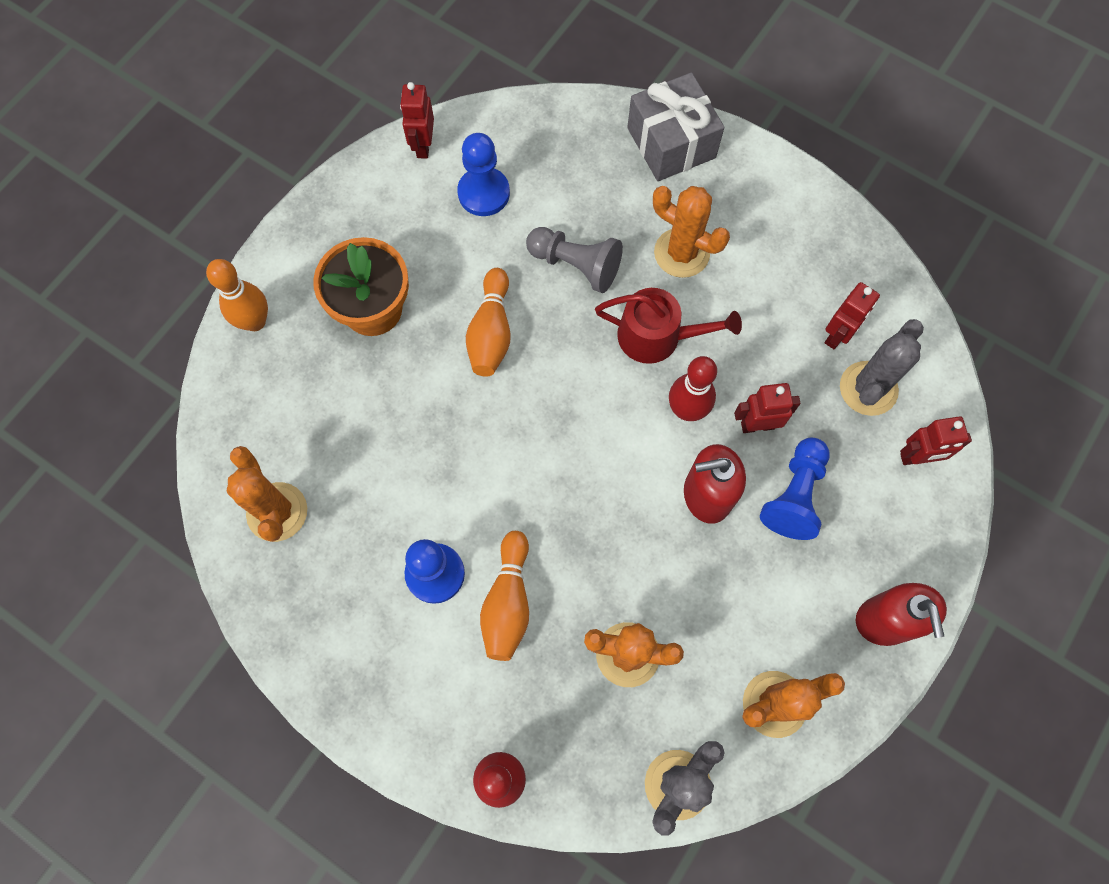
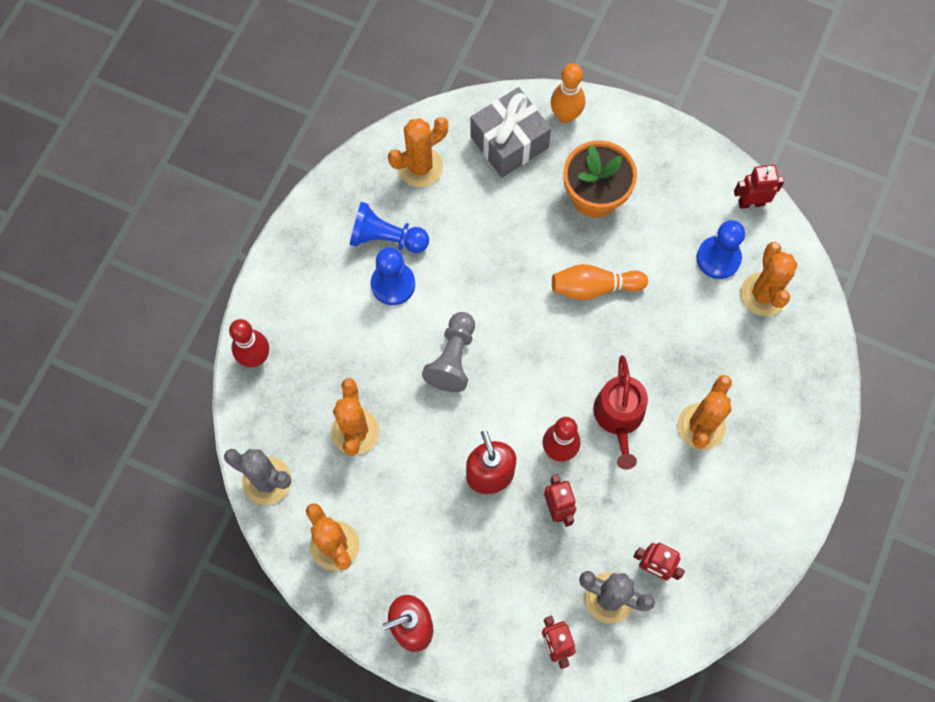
camera: 80 degrees right, 0 degrees up
orange bowling pin [480,531,529,661] -> none
grey pawn [526,227,623,293] -> grey pawn moved to [422,312,475,392]
grey gift [627,72,724,181] -> grey gift moved to [471,87,551,177]
blue pawn [760,438,830,540] -> blue pawn moved to [350,202,429,253]
none -> orange cactus [741,242,797,316]

